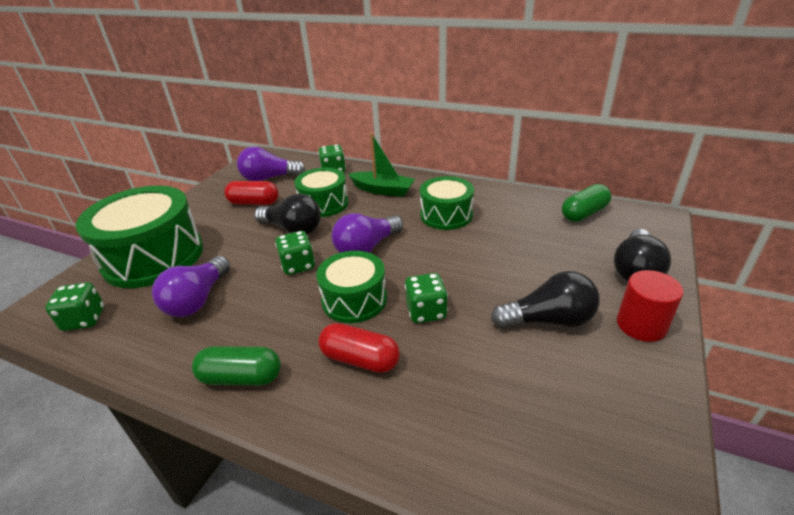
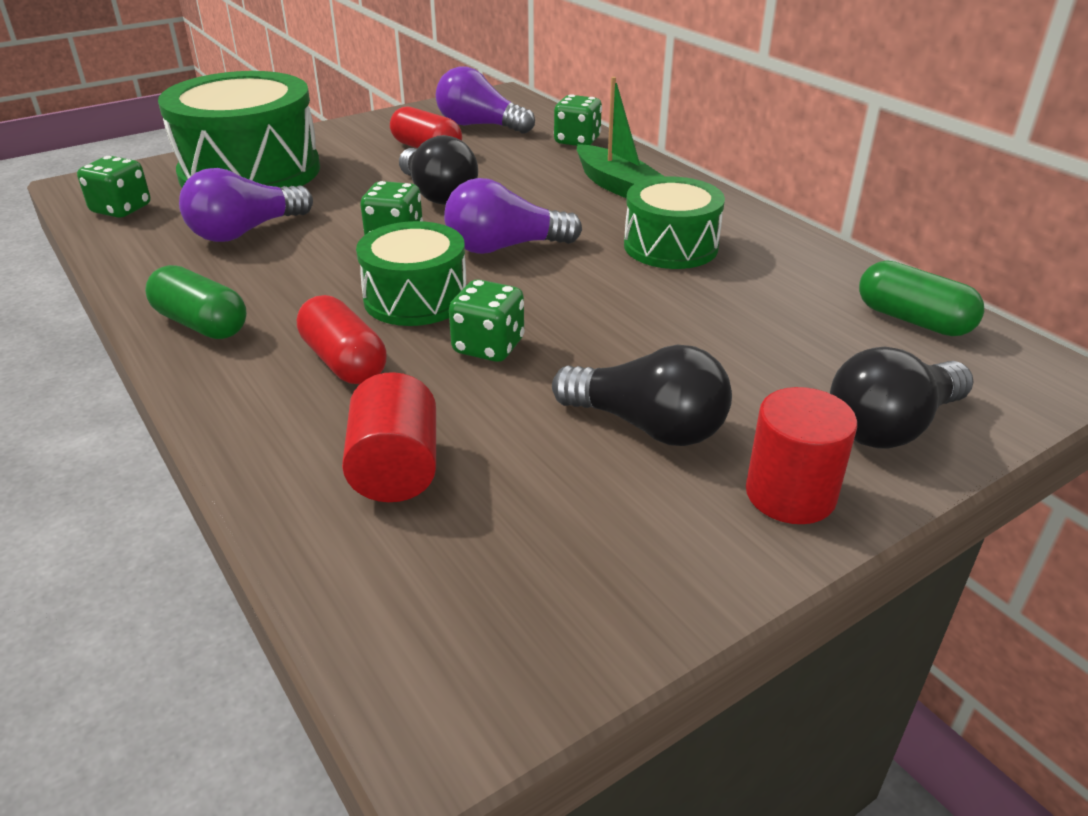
camera: 30 degrees right, 0 degrees up
green drum [294,168,349,217] -> none
green capsule [562,184,611,222] -> green capsule turned 45 degrees clockwise [859,260,984,336]
none -> red cylinder [342,372,436,502]

